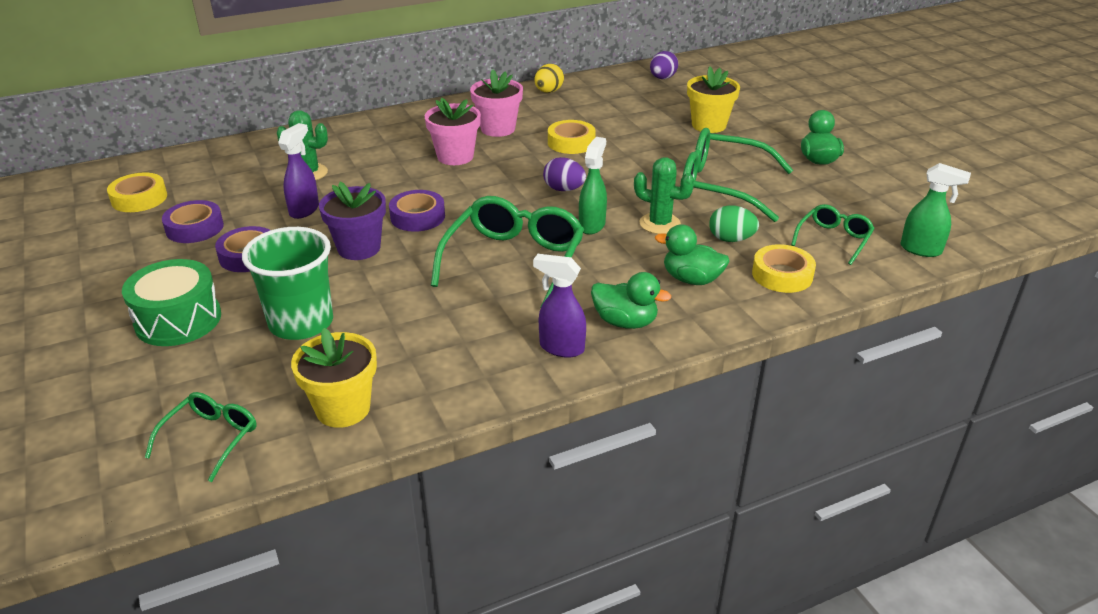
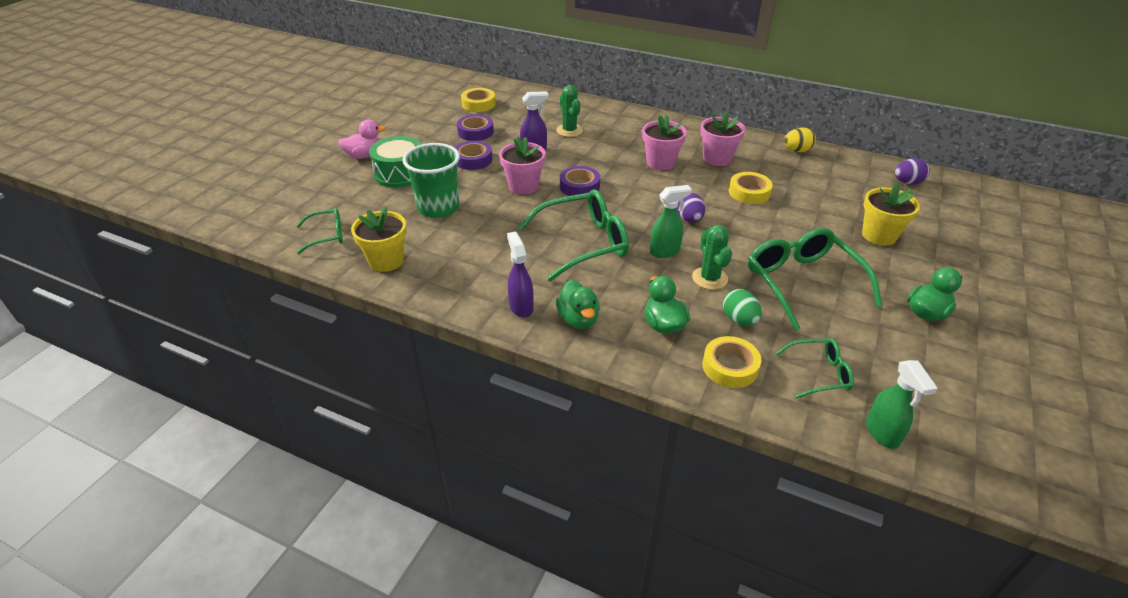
camera: 50 degrees right, 5 degrees up
purple flower pot [319,182,386,260] -> pink flower pot [499,137,546,194]
none -> pink duck [338,119,386,159]

